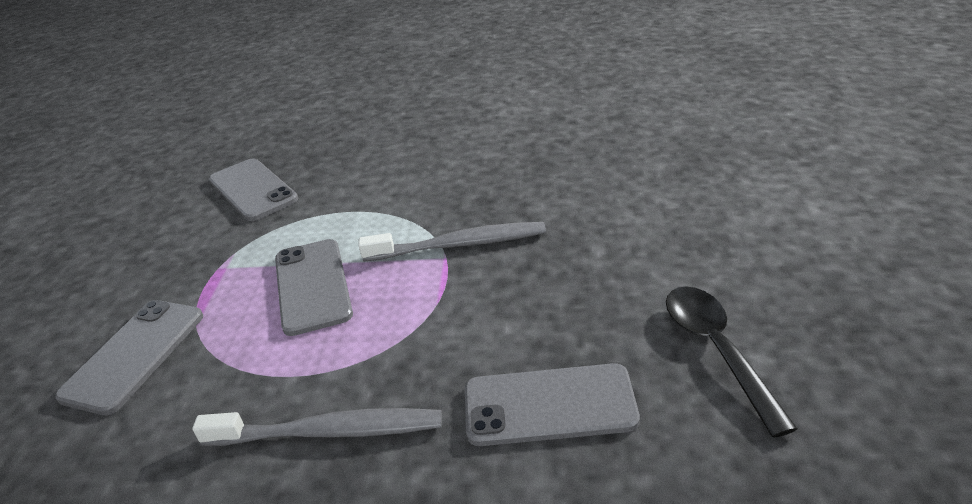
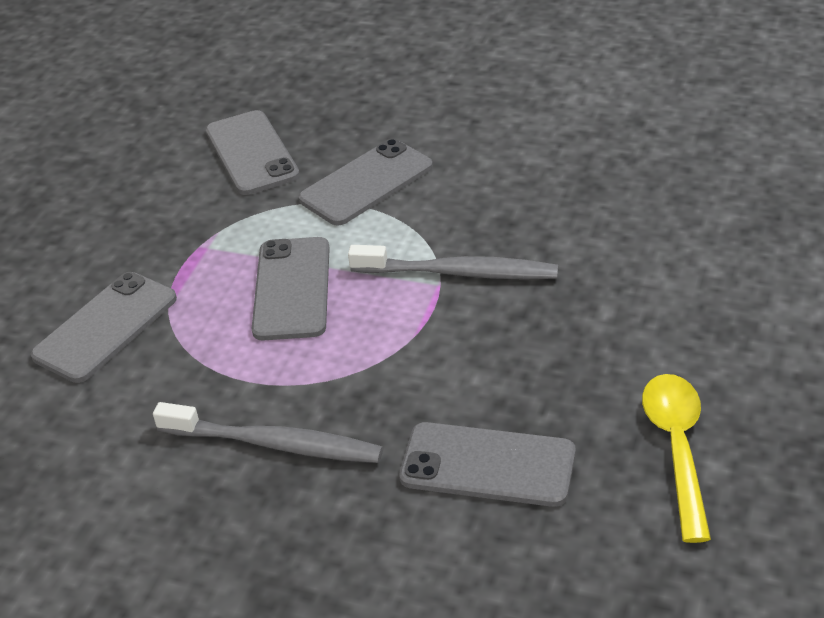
camera: 15 degrees right, 5 degrees up
black spoon [666,286,797,438] -> yellow spoon [642,374,711,543]
none -> grey phone [299,139,433,225]

